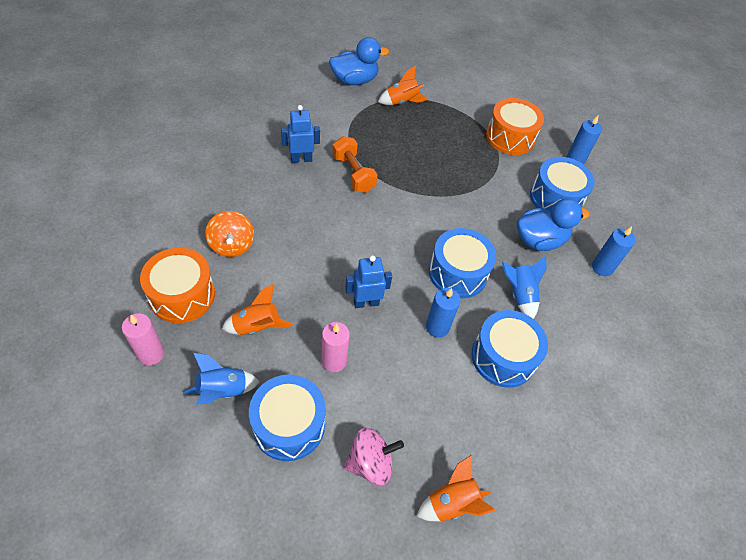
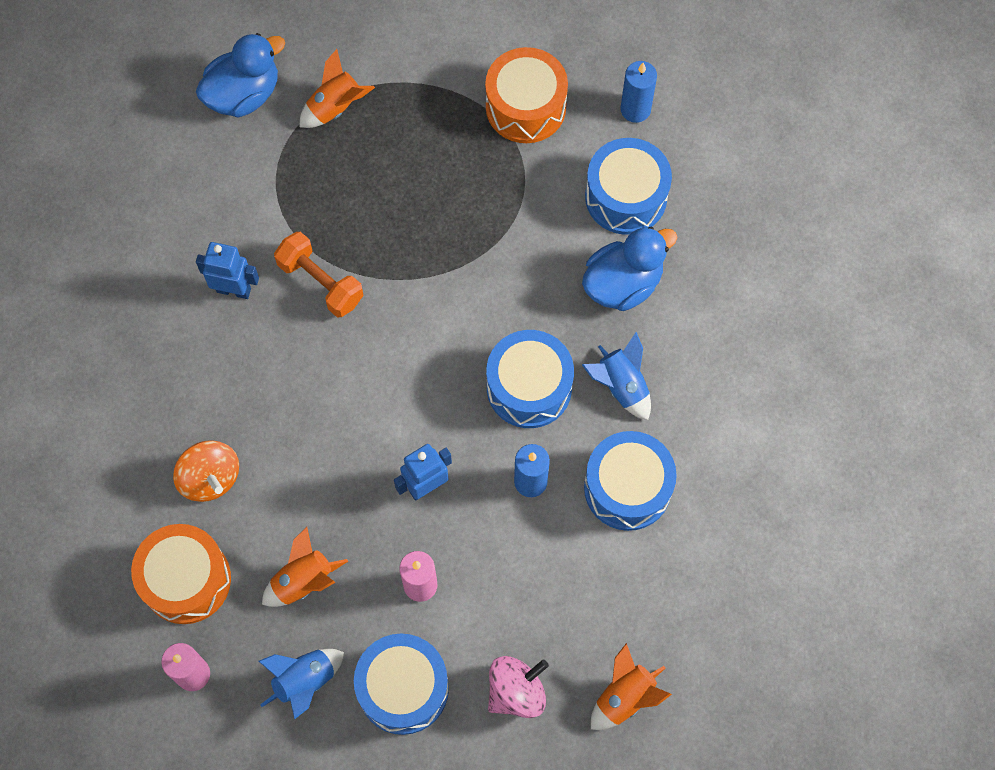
camera: 15 degrees left, 15 degrees up
blue robot [281,105,320,163] -> blue robot turned 45 degrees clockwise [196,242,259,299]
blue candle [592,227,636,276] -> none

